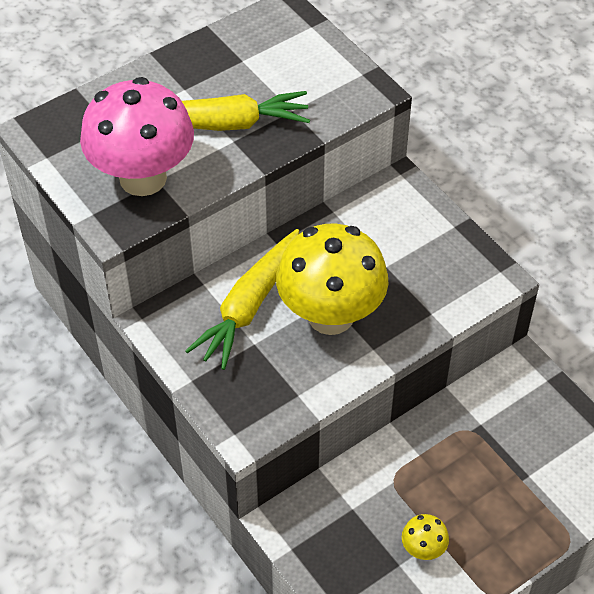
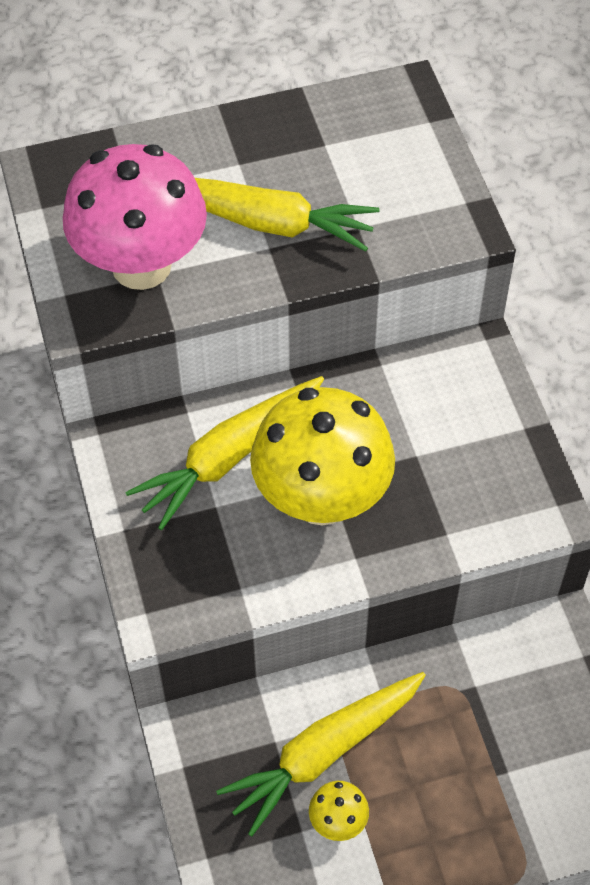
camera: 20 degrees right, 5 degrees up
none -> yellow carrot [216,672,426,837]

